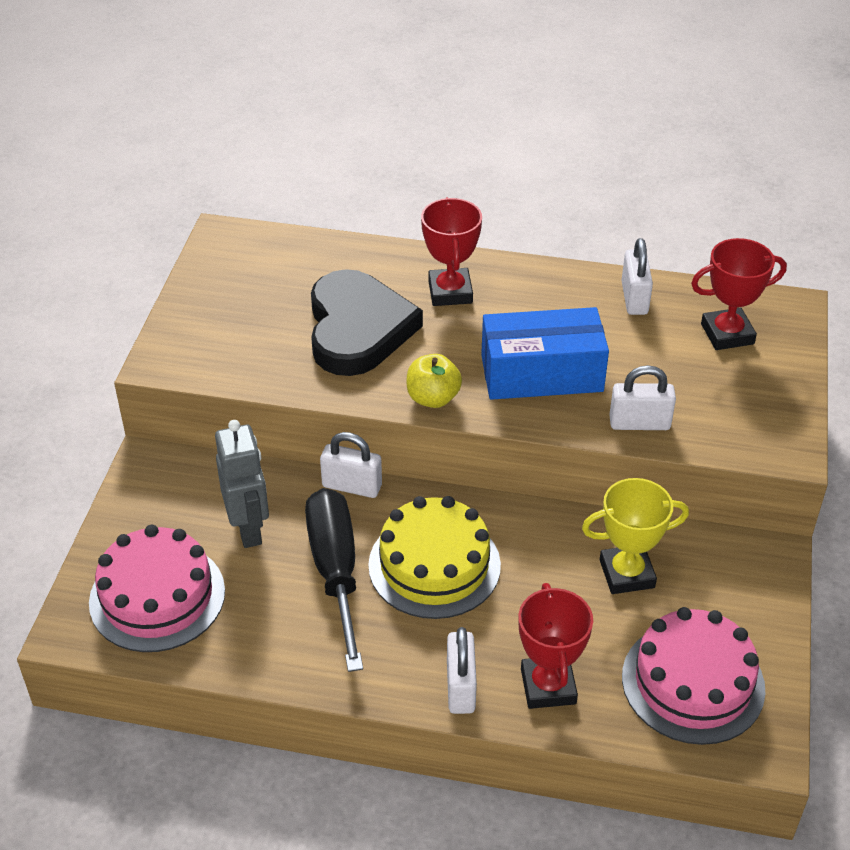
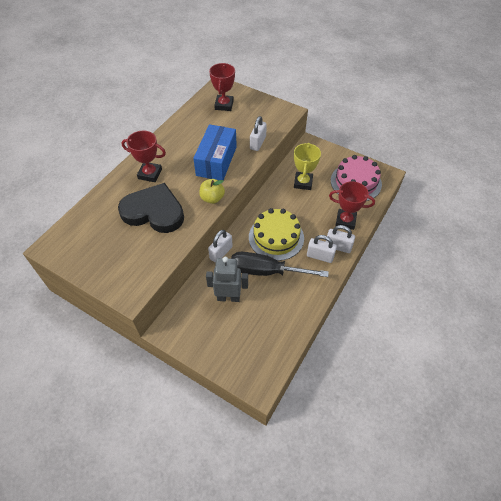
camera: 70 degrees left, 10 degrees up
pink cake [89,525,225,652] -> none
white padlock [621,238,653,315] -> white padlock moved to [307,235,337,263]

